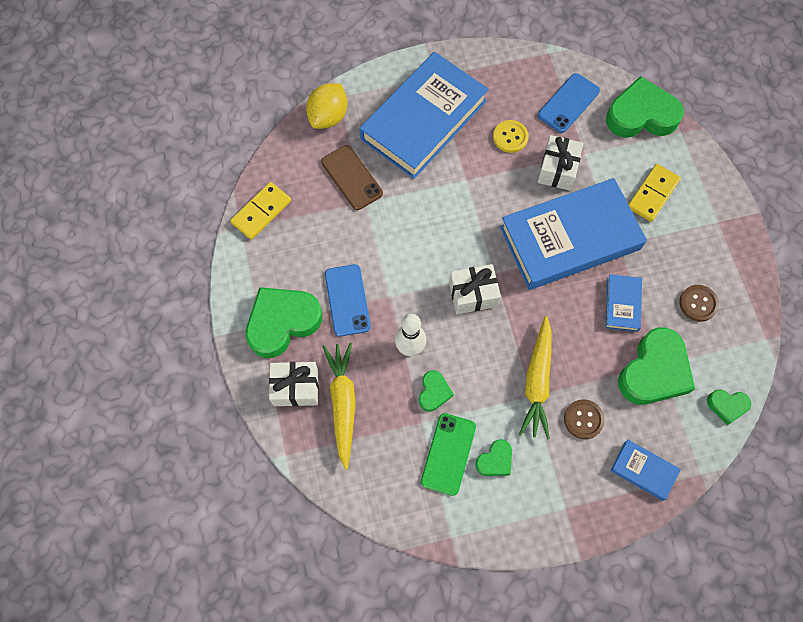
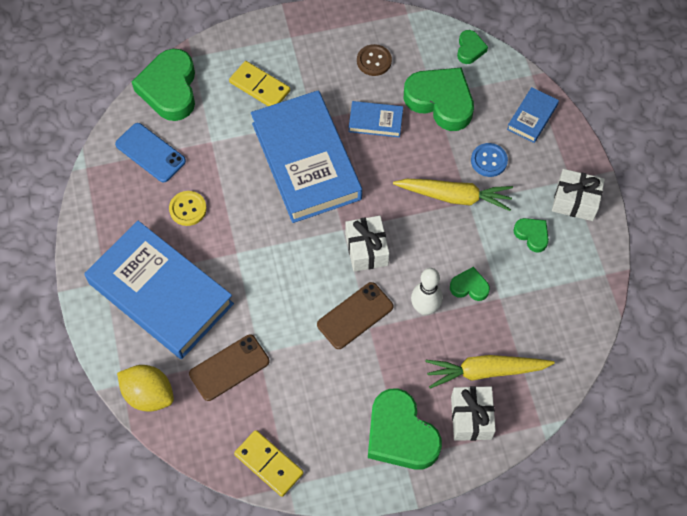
camera: 90 degrees left, 5 degrees down
blue phone [325,264,371,337] -> none
green phone [421,413,476,496] -> none
white gift [537,135,583,191] -> white gift moved to [552,169,605,221]
brown button [564,399,605,439] -> blue button [471,143,508,177]
none -> brown phone [317,282,393,349]

